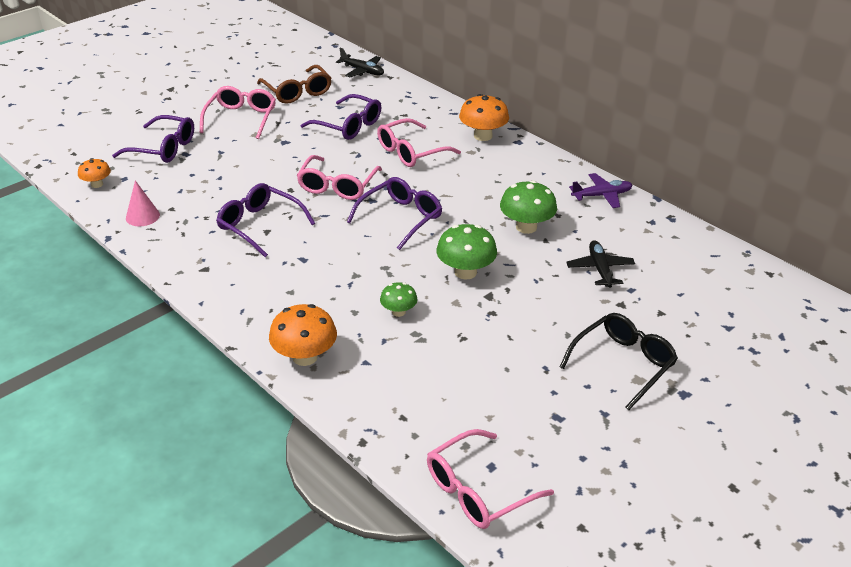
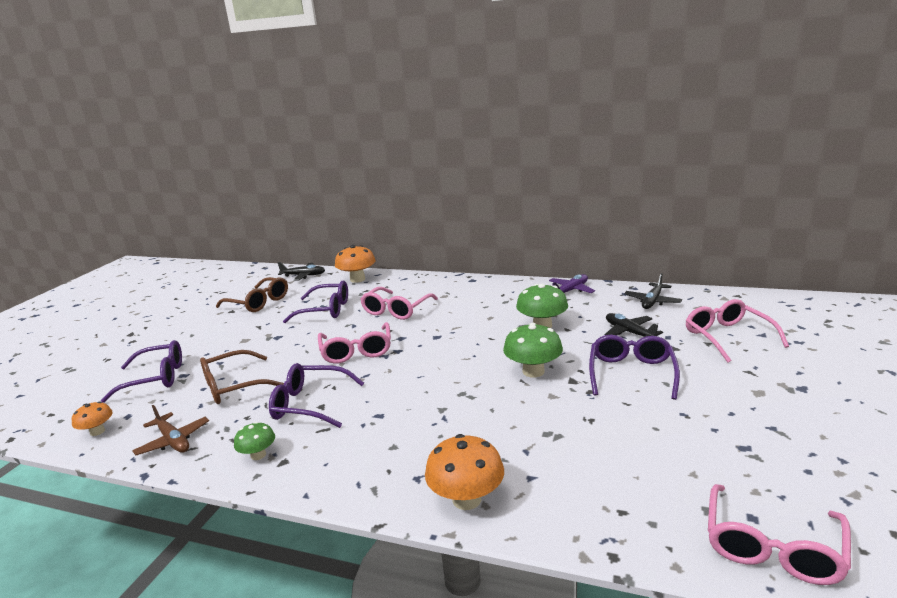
camera: 25 degrees left, 15 degrees down
pink cone [126,180,160,226] -> brown plane [132,405,209,455]
pink glasses [200,86,276,139] -> pink glasses moved to [686,299,789,363]
purple glasses [347,177,442,250] -> purple glasses moved to [589,335,680,400]
green mushroom [380,282,418,317] -> green mushroom moved to [234,422,275,460]
orange mushroom [459,94,509,141] -> orange mushroom moved to [335,245,376,283]
black glasses [560,313,678,410] -> none
none -> brown glasses [200,350,284,404]
none -> black plane [624,273,682,309]

